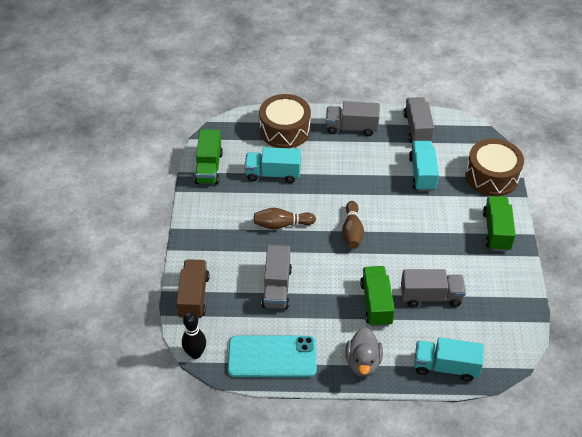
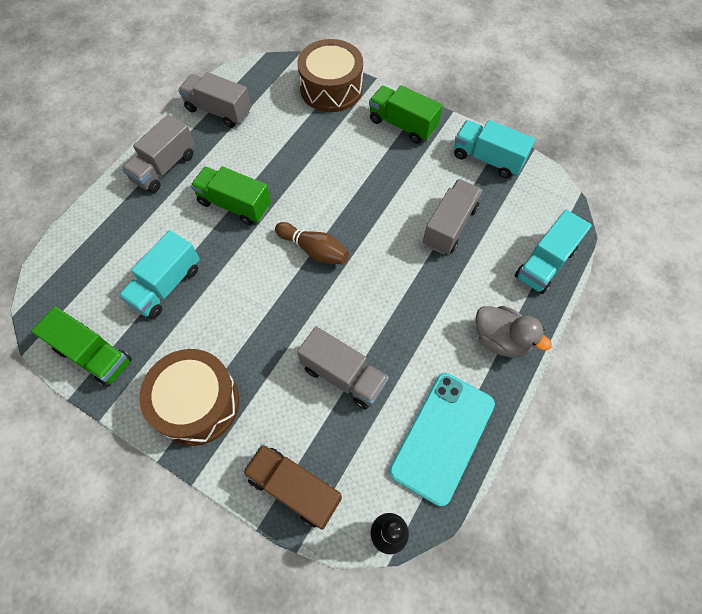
camera: 60 degrees left, 15 degrees up
brown bowling pin [254,208,316,229] -> none
brown drum [259,94,311,148] -> brown drum moved to [139,349,239,446]
green truck [360,266,395,327] -> green truck moved to [191,167,271,225]
turquoise truck [409,141,439,191] -> turquoise truck moved to [454,120,535,178]

